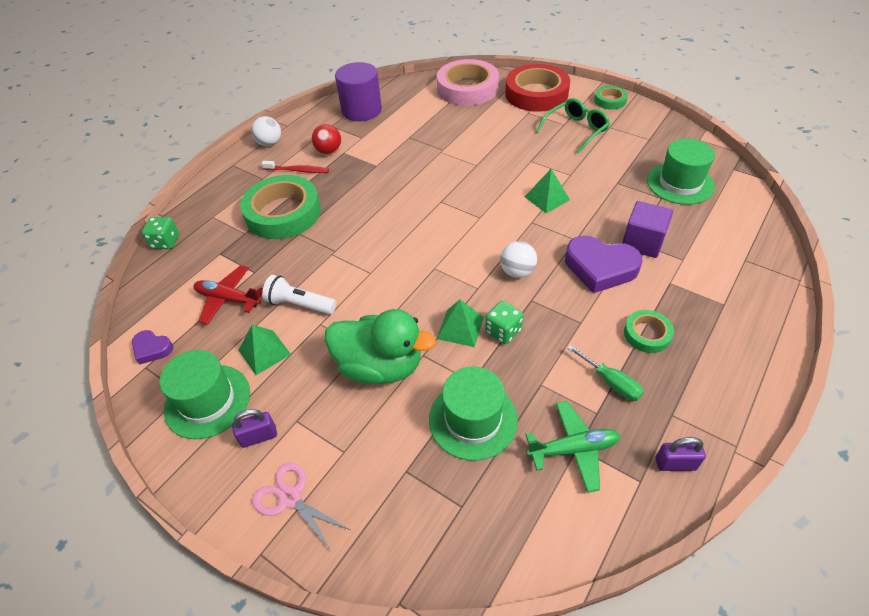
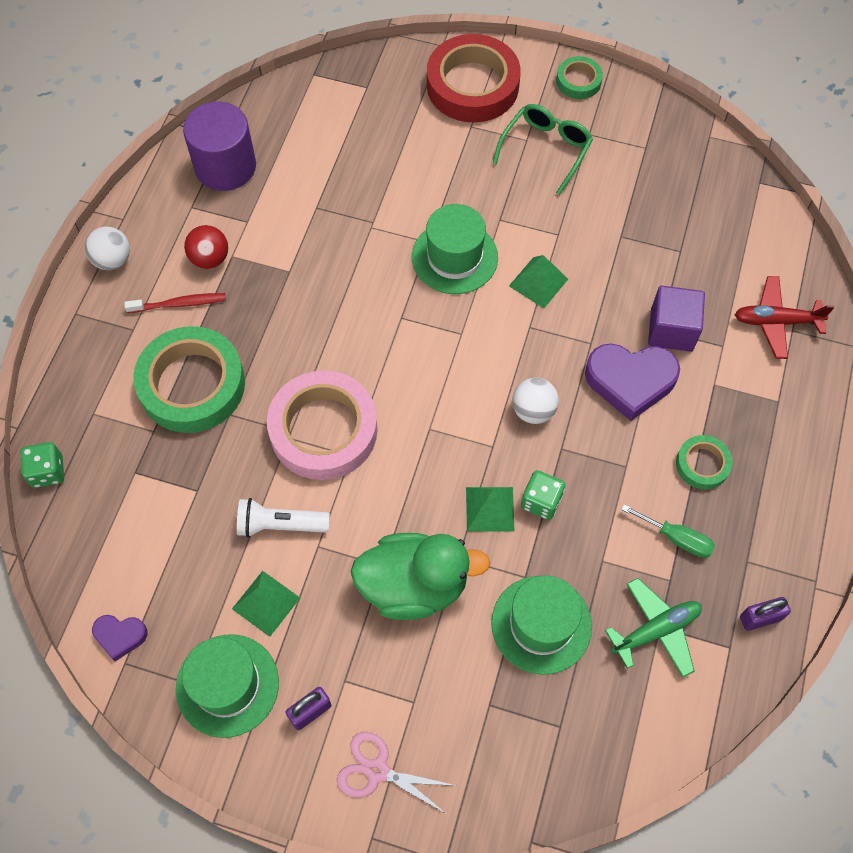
camera: 20 degrees left, 15 degrees up
red plane [193,265,263,325] -> red plane moved to [734,276,835,359]
pink tape [437,59,499,106] -> pink tape moved to [267,370,378,480]
green hat [647,139,715,205] -> green hat moved to [412,204,498,294]

